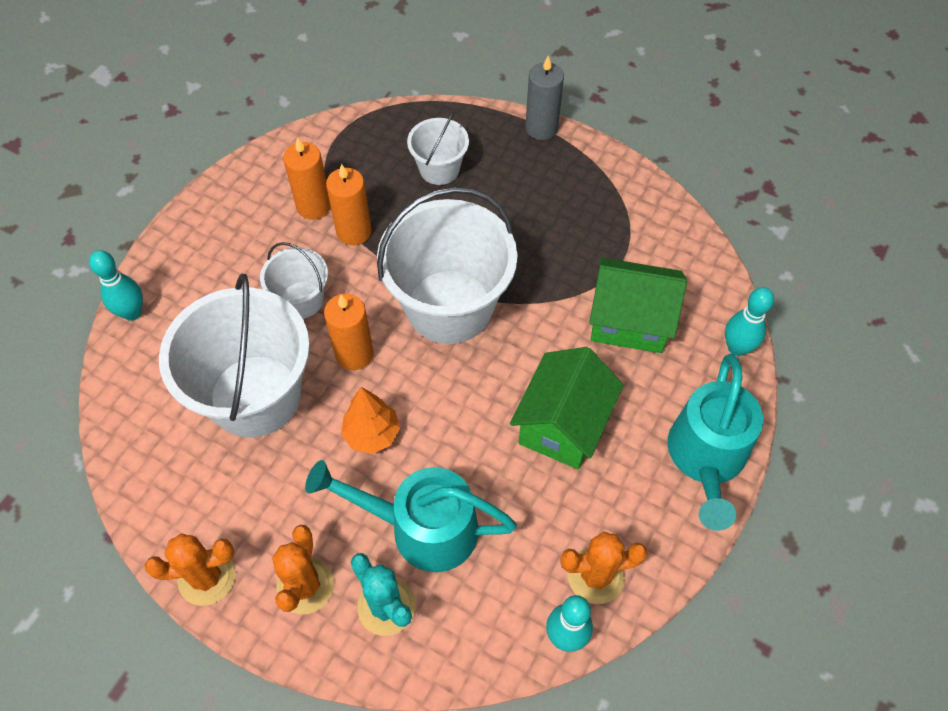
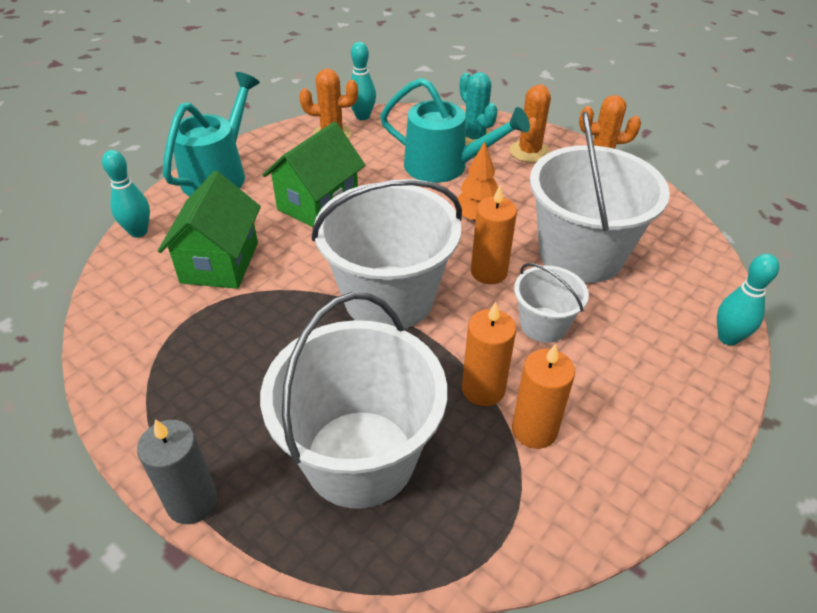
camera: 170 degrees left, 15 degrees down
white bucket [407,112,469,185] -> white bucket [260,292,447,509], size x1.97
green house [589,258,687,353] -> green house turned 75 degrees clockwise [158,171,261,289]

